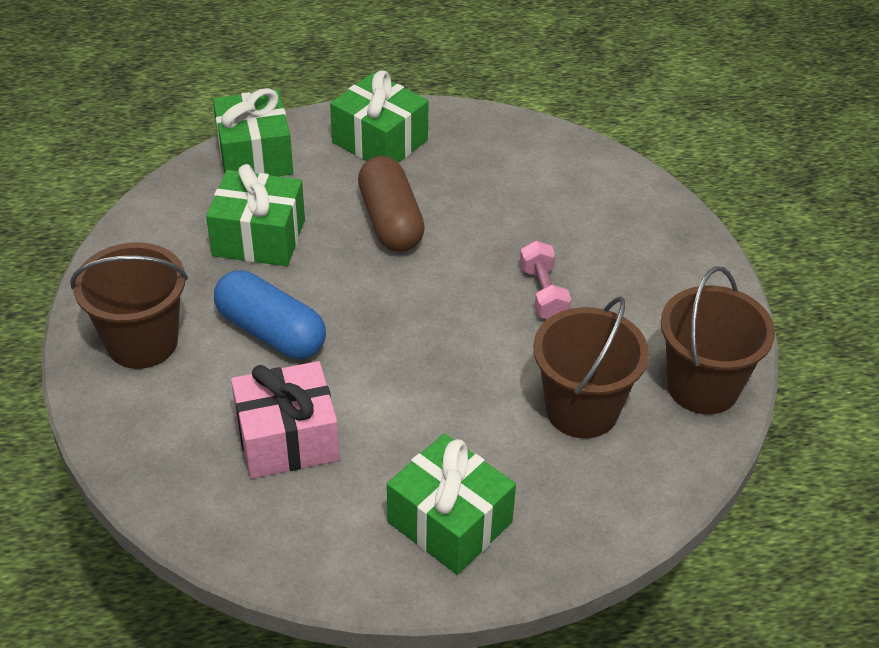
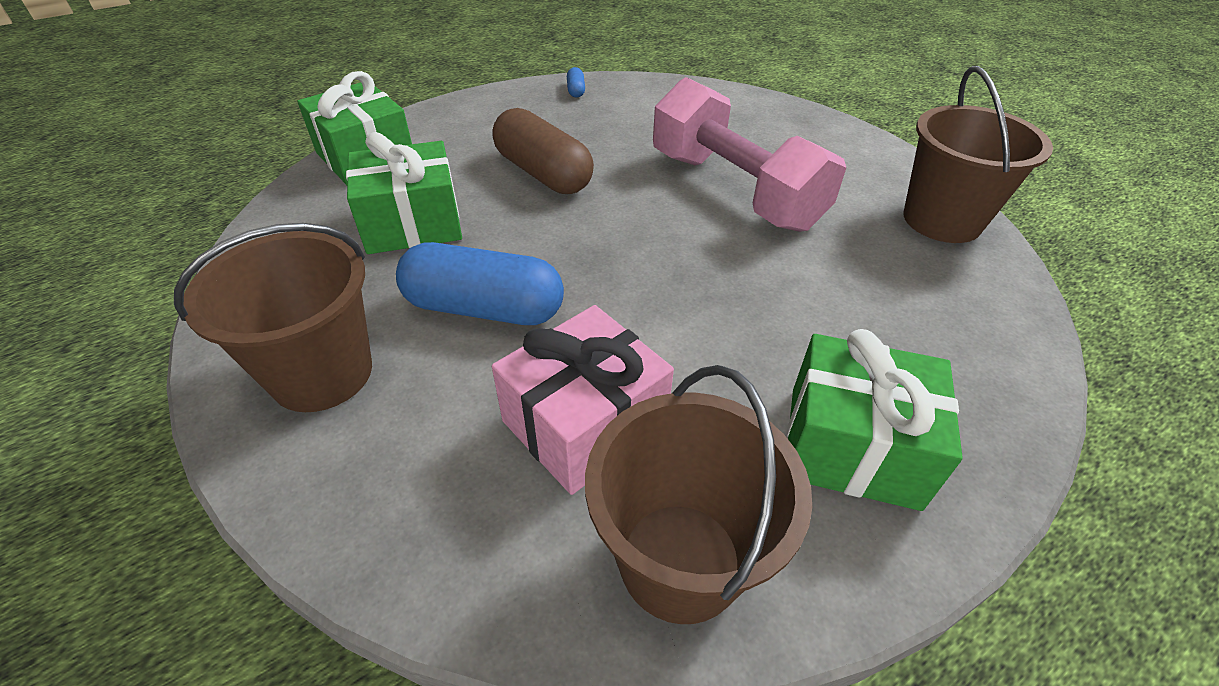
camera: 25 degrees left, 0 degrees up
green gift [330,70,429,163] -> none
pink dumbbell [520,241,571,319] -> pink dumbbell [653,77,846,232], size x2.15
brown bucket [533,296,649,438] -> brown bucket moved to [585,365,812,624]
none -> blue capsule [567,67,585,98]

